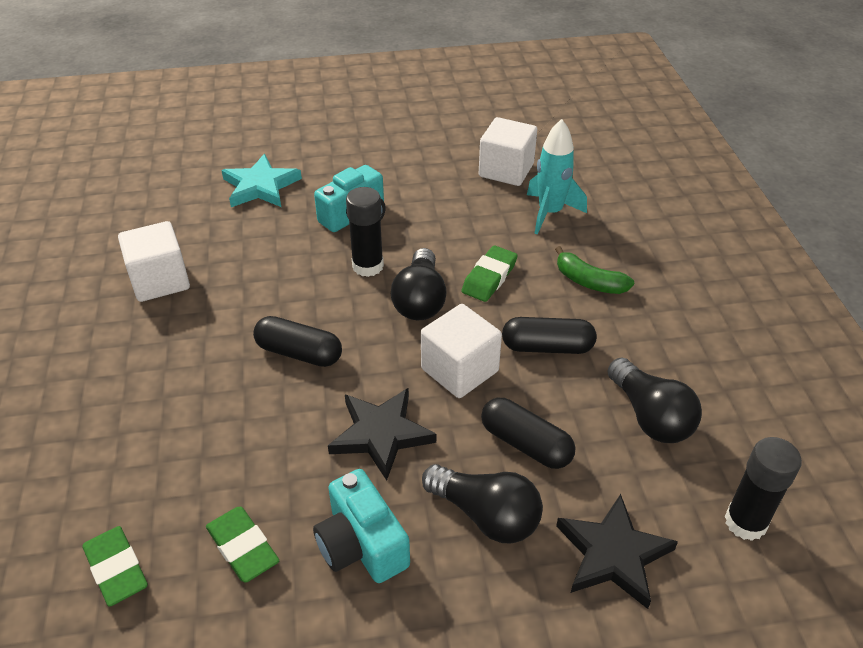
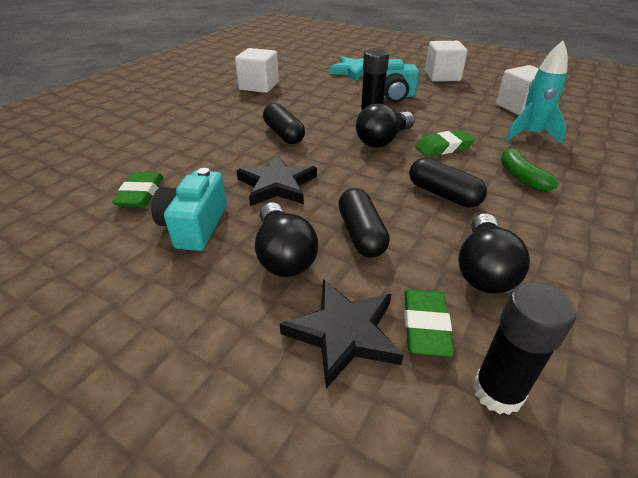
camera: 40 degrees right, 5 degrees down
green eraser [82,526,148,607] -> green eraser moved to [404,289,454,357]
white cube [421,304,502,398] -> white cube moved to [425,41,468,82]

